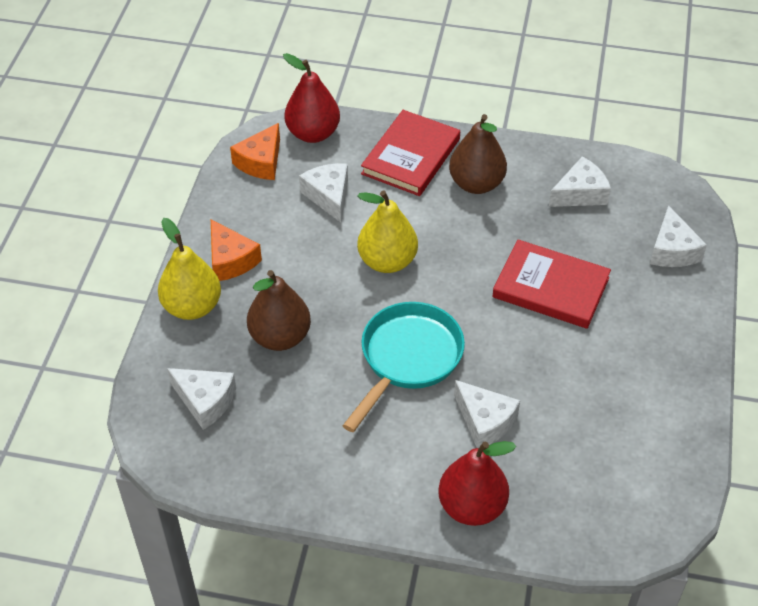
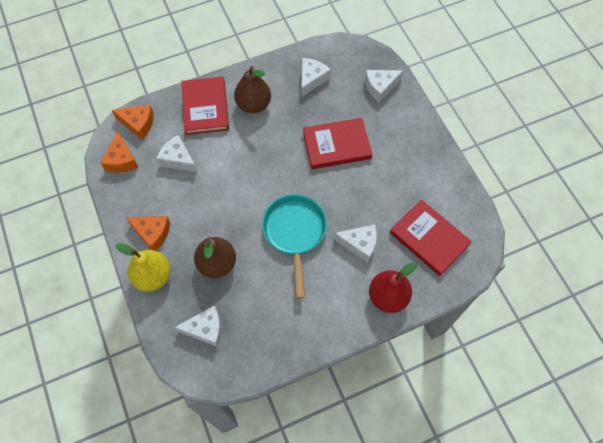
camera: 35 degrees left, 15 degrees up
red pear [283,53,340,143] -> orange cheese [112,105,154,140]
yellow pear [357,191,418,273] -> none
white cheese [650,205,707,267] -> white cheese turned 105 degrees clockwise [365,70,403,102]
none -> red book [390,199,472,276]

